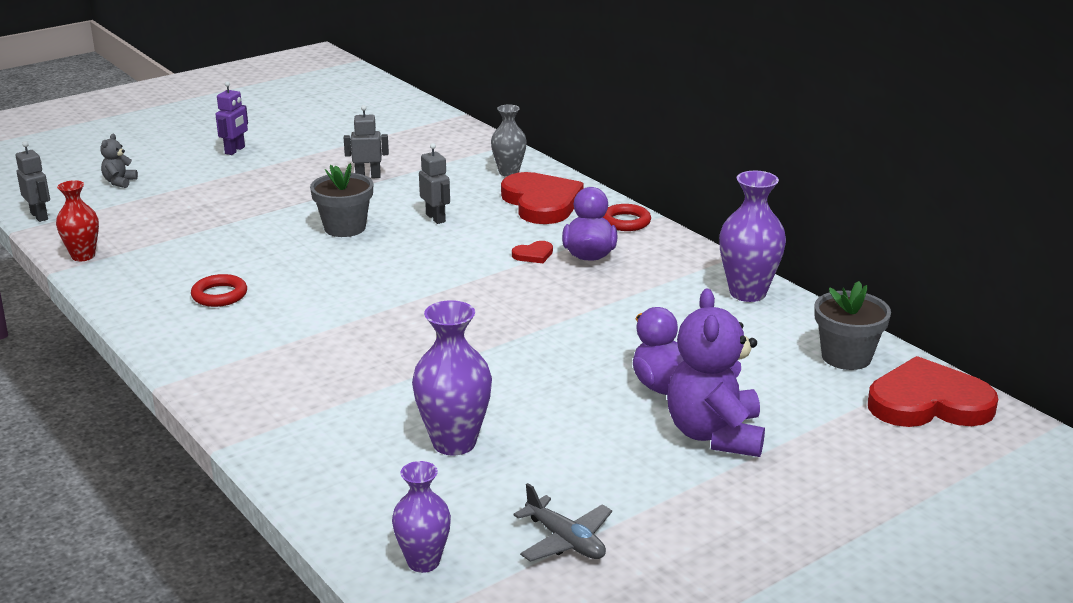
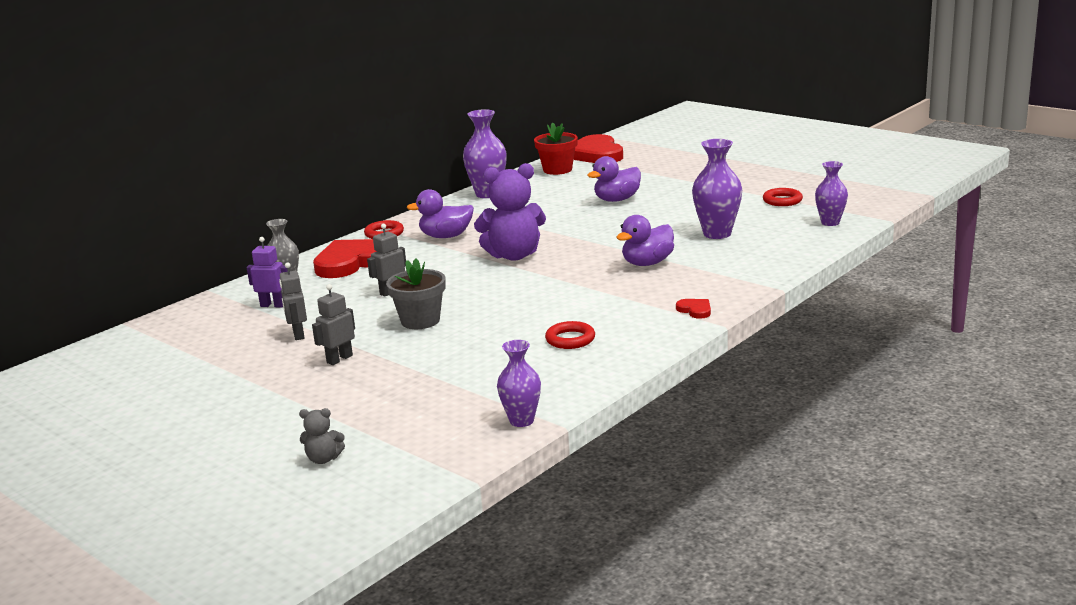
camera: 100 degrees left, 5 degrees down
grey robot [16,141,50,222] -> grey robot moved to [312,284,355,365]
red vase [56,180,99,261] -> purple vase [497,340,541,427]
purple robot [216,81,248,155] -> purple robot moved to [247,237,288,308]
red heart [512,241,553,263] -> red heart moved to [676,299,711,319]
grey plane [513,483,612,562] -> red ring [763,188,803,206]
purple teddy bear [667,289,765,457] -> purple teddy bear moved to [474,163,546,261]
grey flower pot [814,281,891,370] -> red flower pot [534,122,578,175]
none -> purple duck [616,215,674,266]

